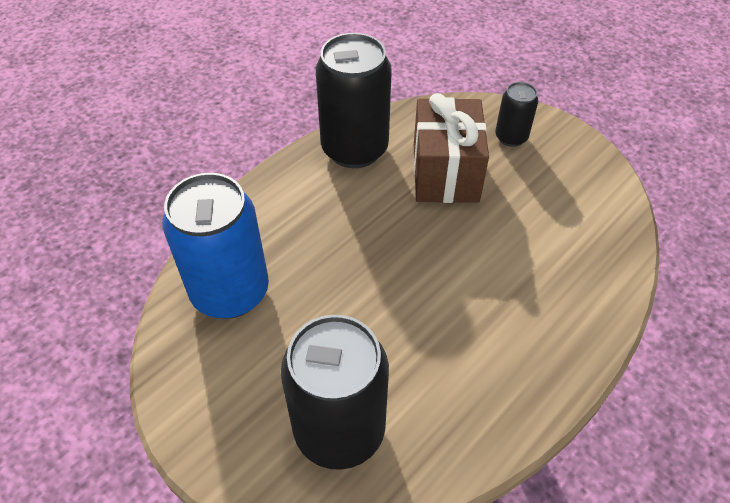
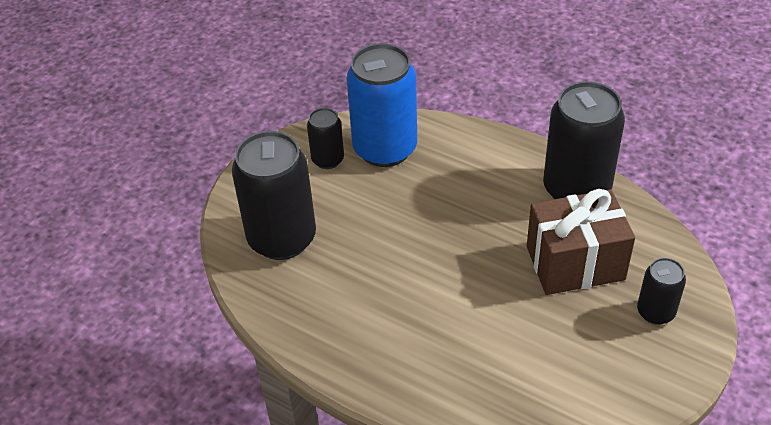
camera: 80 degrees right, 5 degrees down
none -> black can [307,108,344,169]

